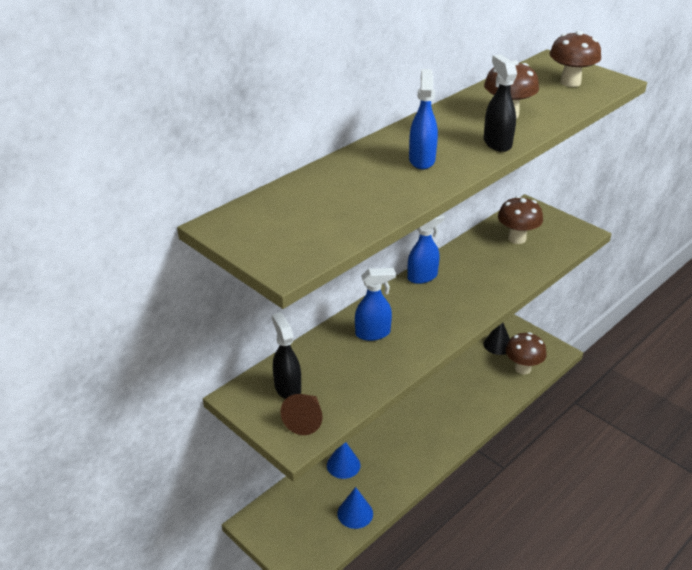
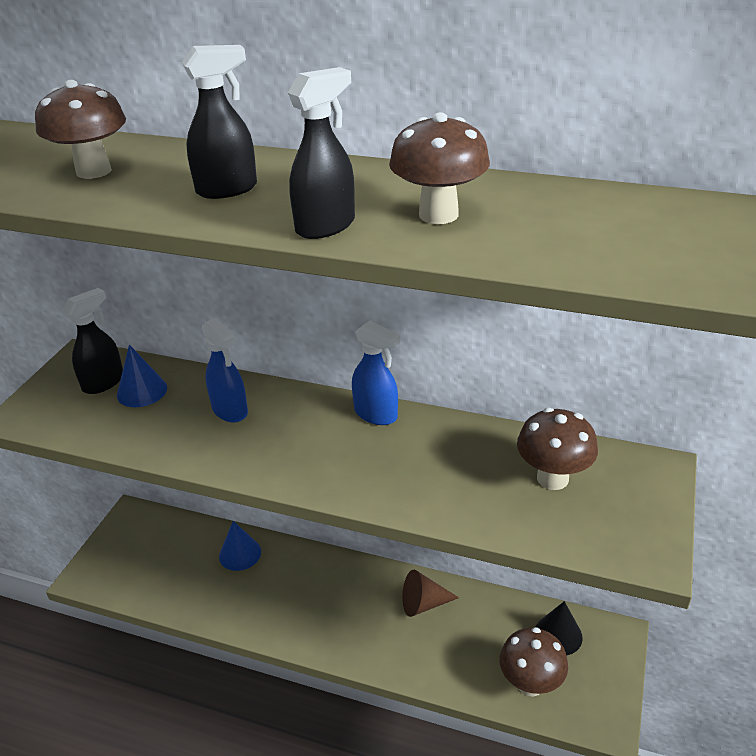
camera: 65 degrees right, 0 degrees up
brown cone [280,394,322,435] -> brown cone moved to [402,570,459,617]
blue cone [337,487,373,529] -> blue cone moved to [117,345,167,407]
blue spray bottle [409,69,438,169] -> black spray bottle [182,45,257,199]
brown mushroom [550,31,601,87] -> brown mushroom moved to [35,80,126,179]

